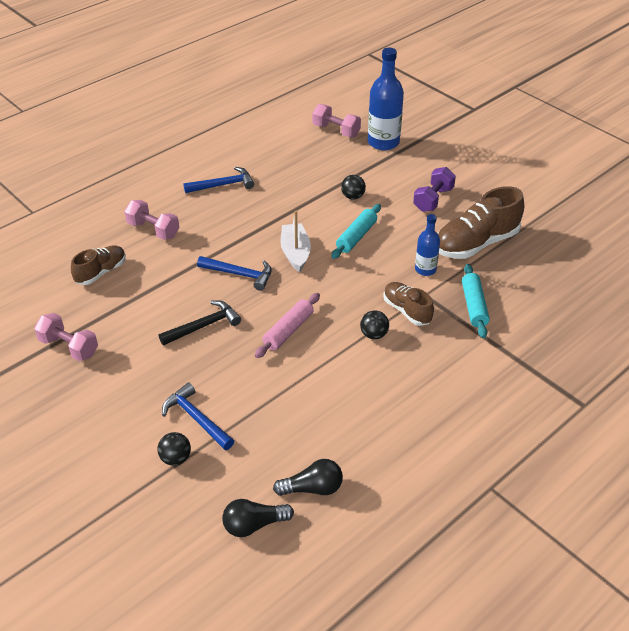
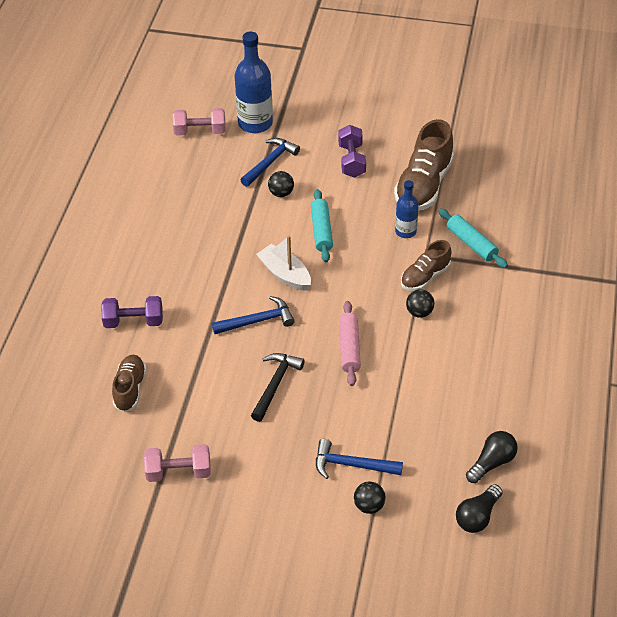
camera: 35 degrees left, 5 degrees up
pink dumbbell [124,200,179,240] -> purple dumbbell [101,296,163,328]
blue hammer [183,167,254,193] -> blue hammer moved to [241,138,300,187]
brown shoe [383,282,434,326] -> brown shoe turned 60 degrees counterclockwise [401,240,452,291]

